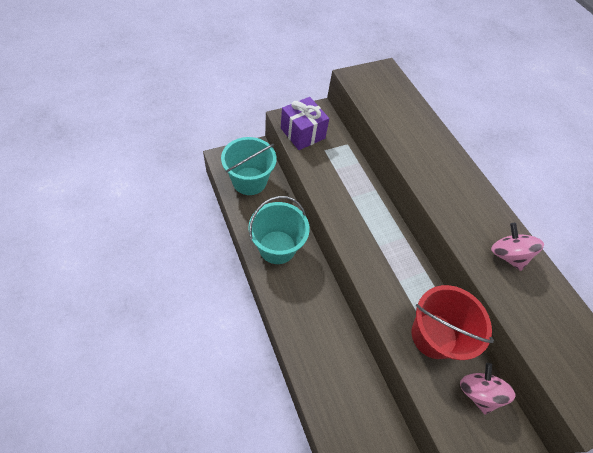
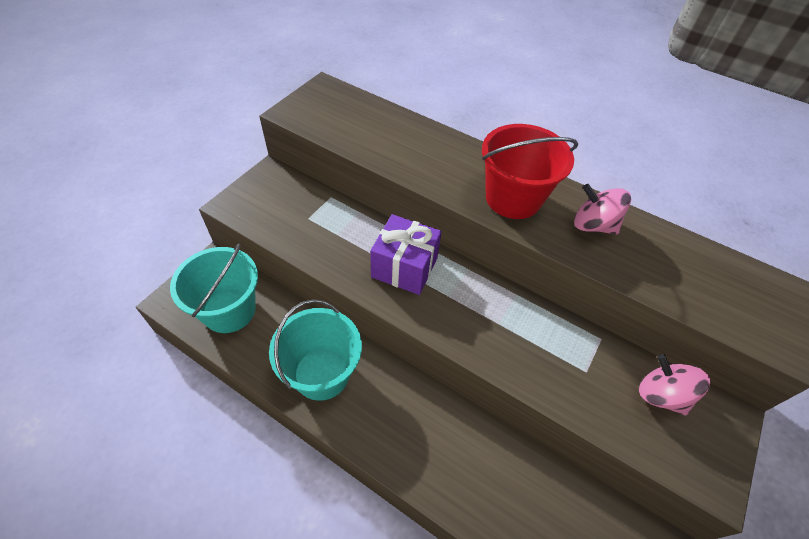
camera: 30 degrees left, 5 degrees down
purple gift [281,97,329,150] -> purple gift moved to [370,214,442,295]
red bucket [412,285,494,360] -> red bucket moved to [482,124,578,219]

